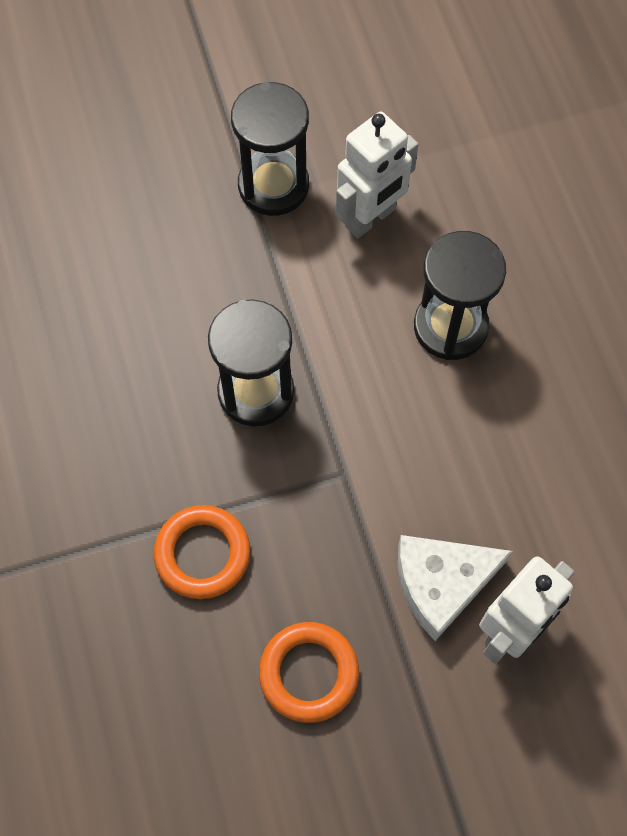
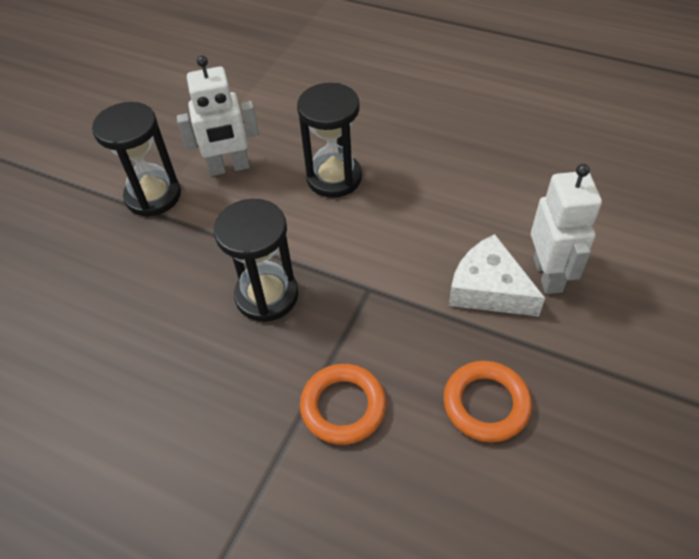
camera: 45 degrees left, 15 degrees down
white robot [336,112,419,238] -> white robot turned 75 degrees clockwise [177,56,259,176]
white cheese [398,535,512,641] -> white cheese turned 105 degrees clockwise [449,234,545,317]

